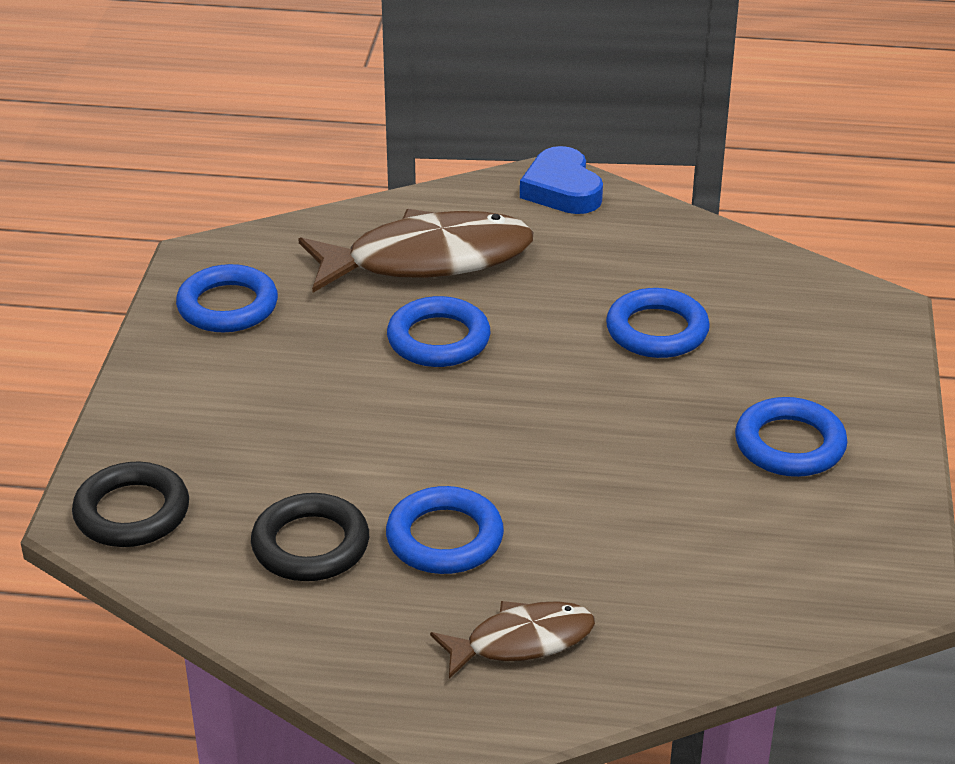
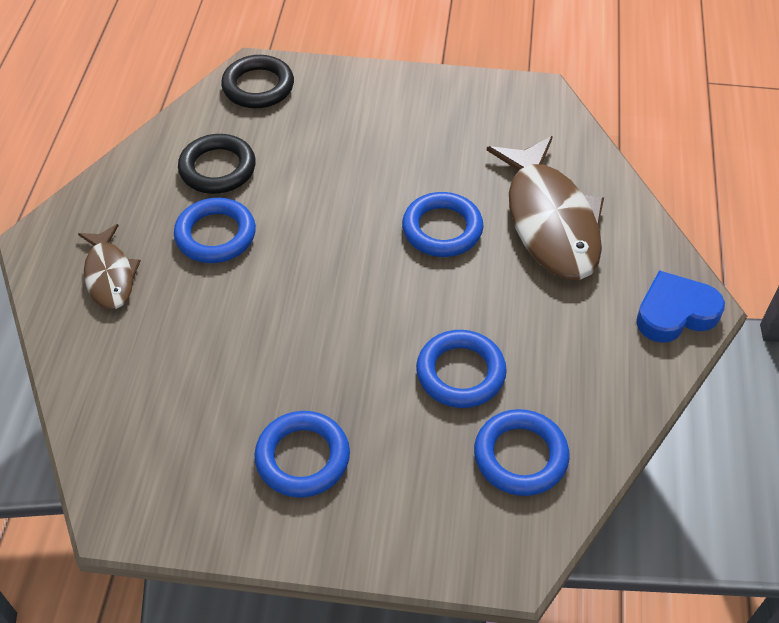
camera: 90 degrees right, 15 degrees up
blue ring [176,264,278,332] -> blue ring moved to [474,409,570,496]

